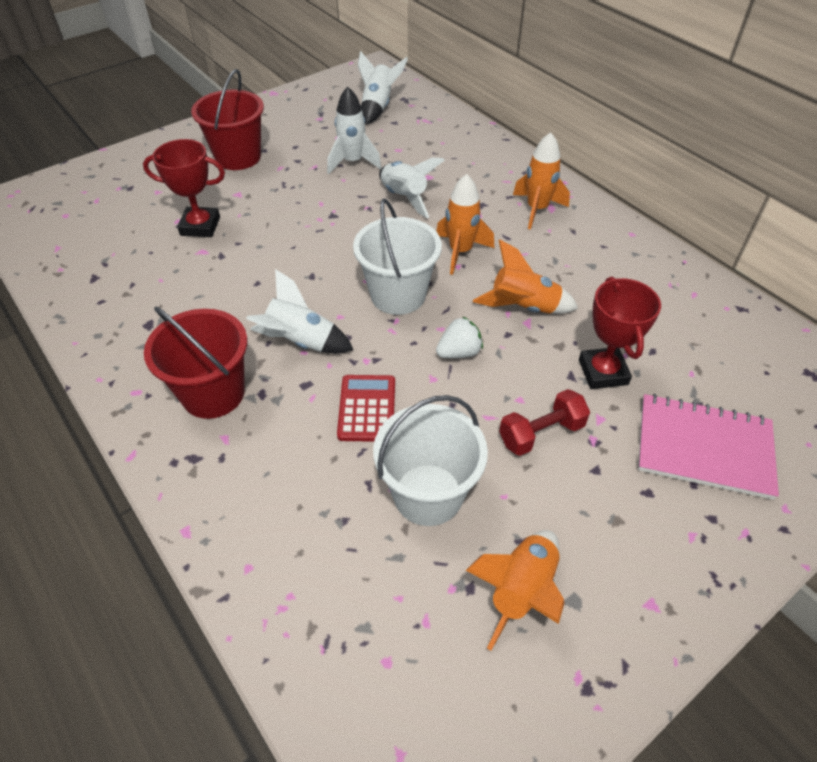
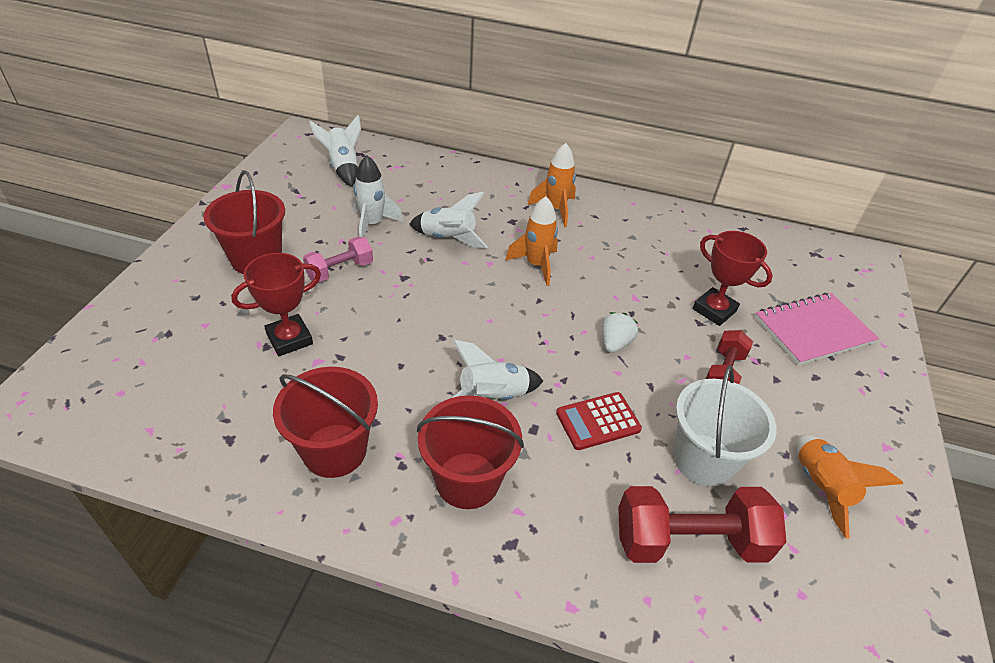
camera: 40 degrees left, 5 degrees down
red calculator [337,375,395,442] -> red calculator turned 75 degrees counterclockwise [556,392,642,450]
white bucket [353,199,442,315] -> none
orange rocket [473,240,578,314] -> none
none -> red bucket [273,367,378,478]
none -> pink dumbbell [303,237,373,283]
none -> red dumbbell [618,486,786,563]

